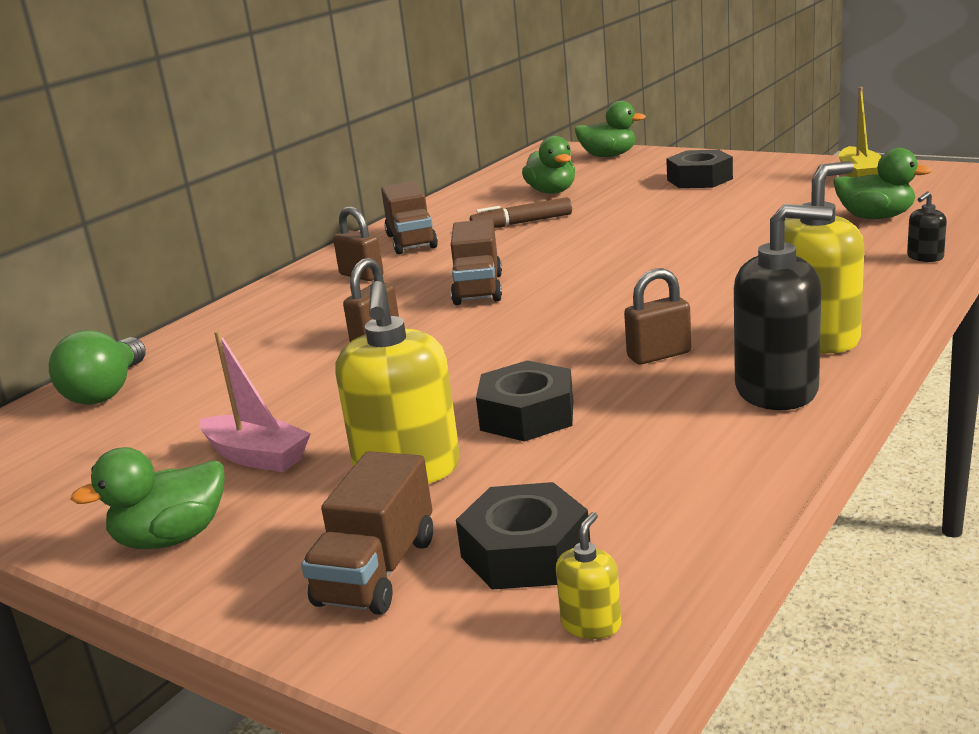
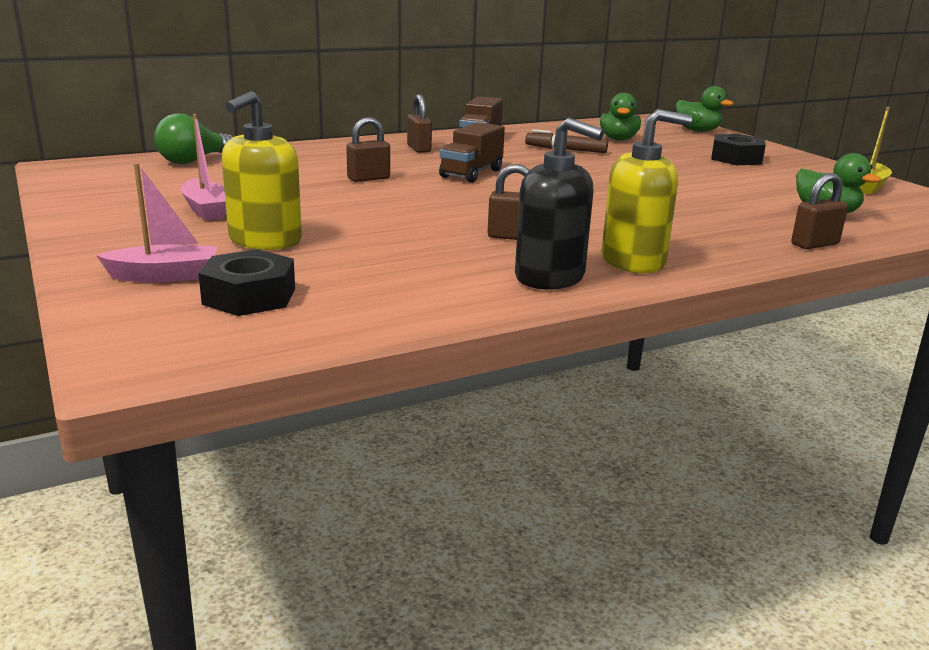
camera: 25 degrees right, 0 degrees up
green duck [70,447,225,549] -> none
brown truck [301,451,433,615] -> pink boat [96,163,218,283]
black nut [476,360,573,442] -> none
yellow soap dispenser [556,512,621,639] -> none
black soap dispenser [907,191,947,262] -> brown padlock [791,173,848,249]

